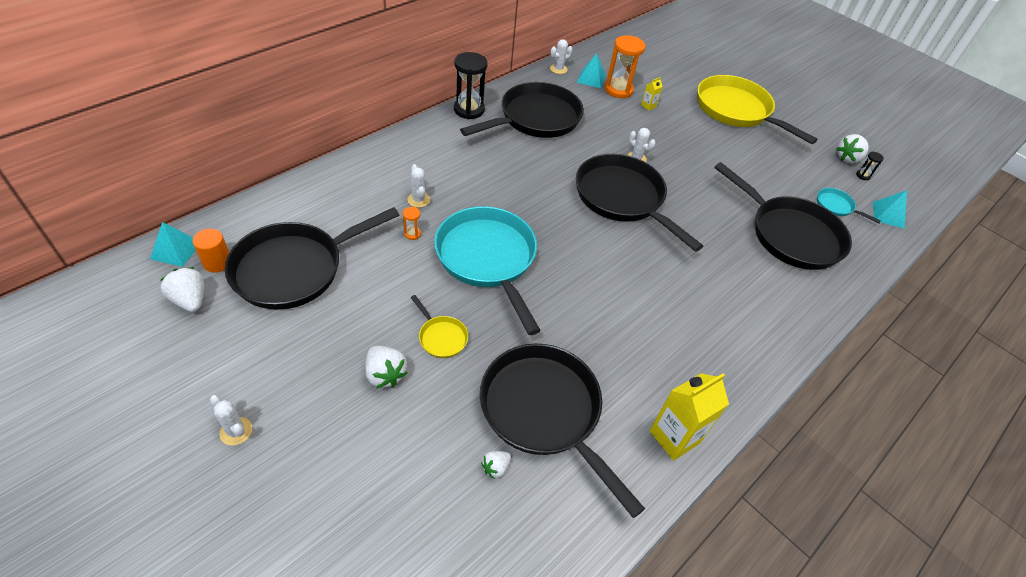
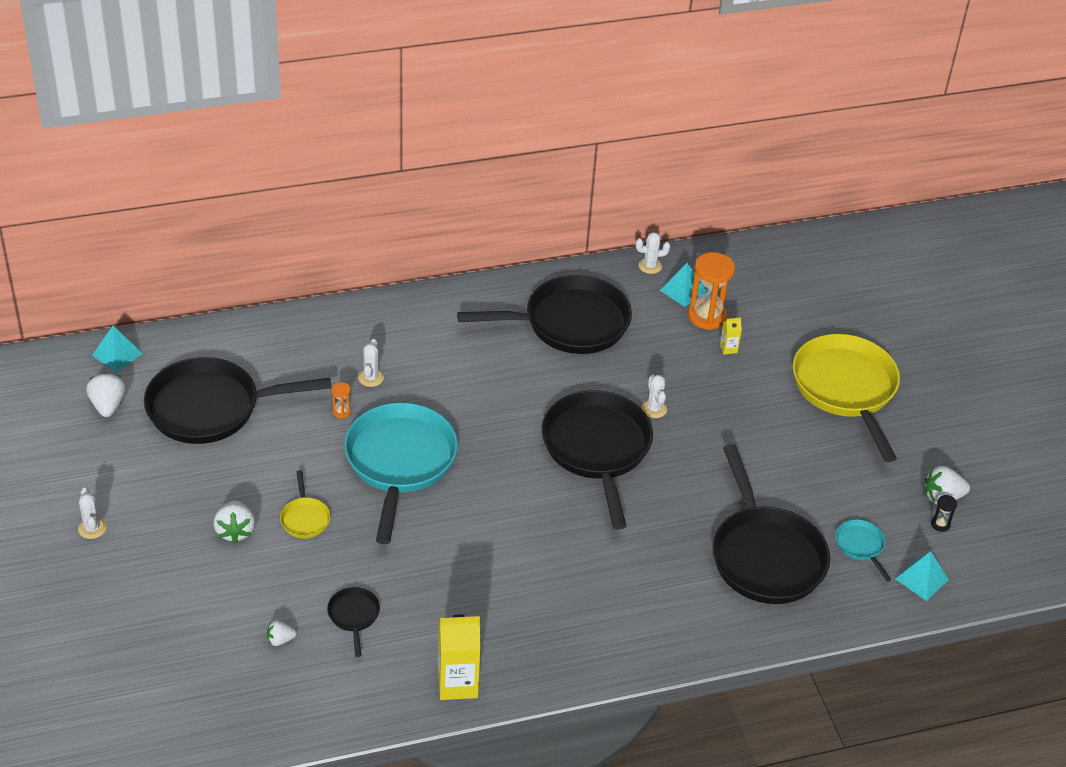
camera: 30 degrees right, 5 degrees down
orange cylinder [193,229,229,273] -> none
black hourglass [454,52,488,119] -> none
black pan [480,344,645,518] -> black pan [327,587,380,657], size x0.43

